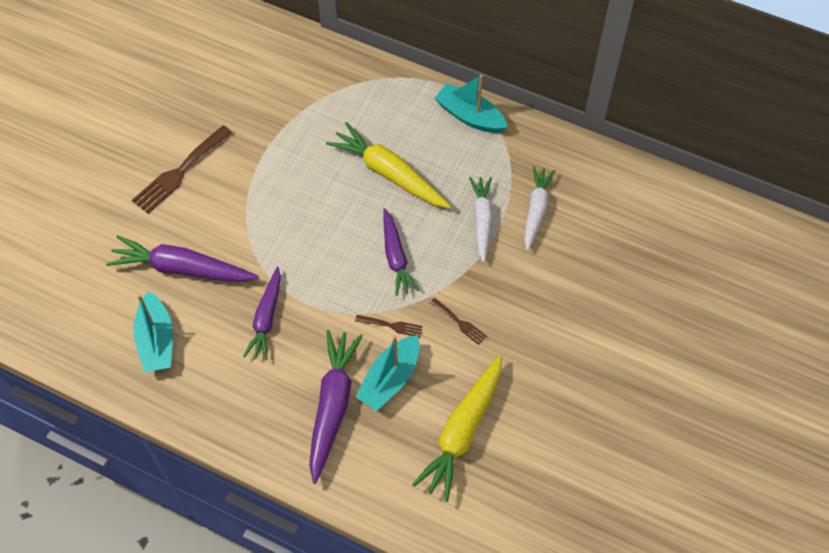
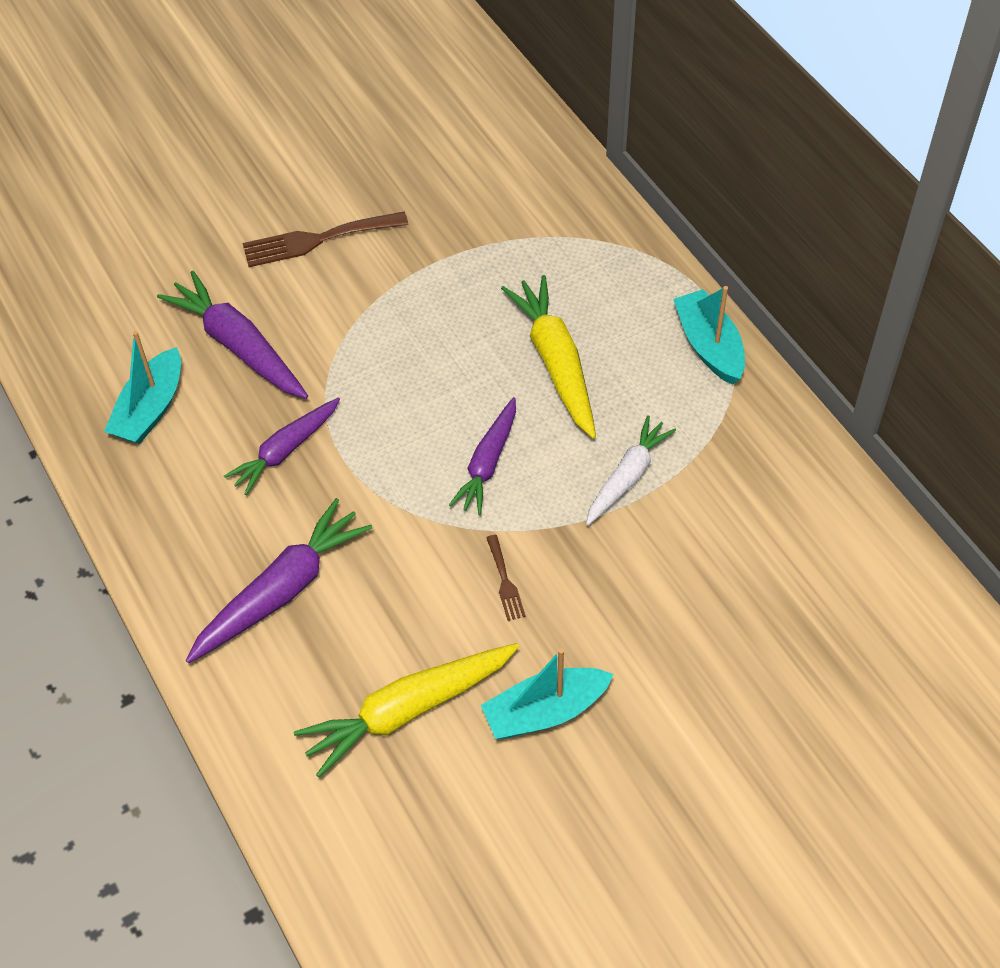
camera: 35 degrees right, 5 degrees down
brown fork [355,315,423,337] -> none
turquoise boat [355,335,420,411] -> turquoise boat moved to [481,648,614,739]
white carrot [524,166,555,251] -> none

